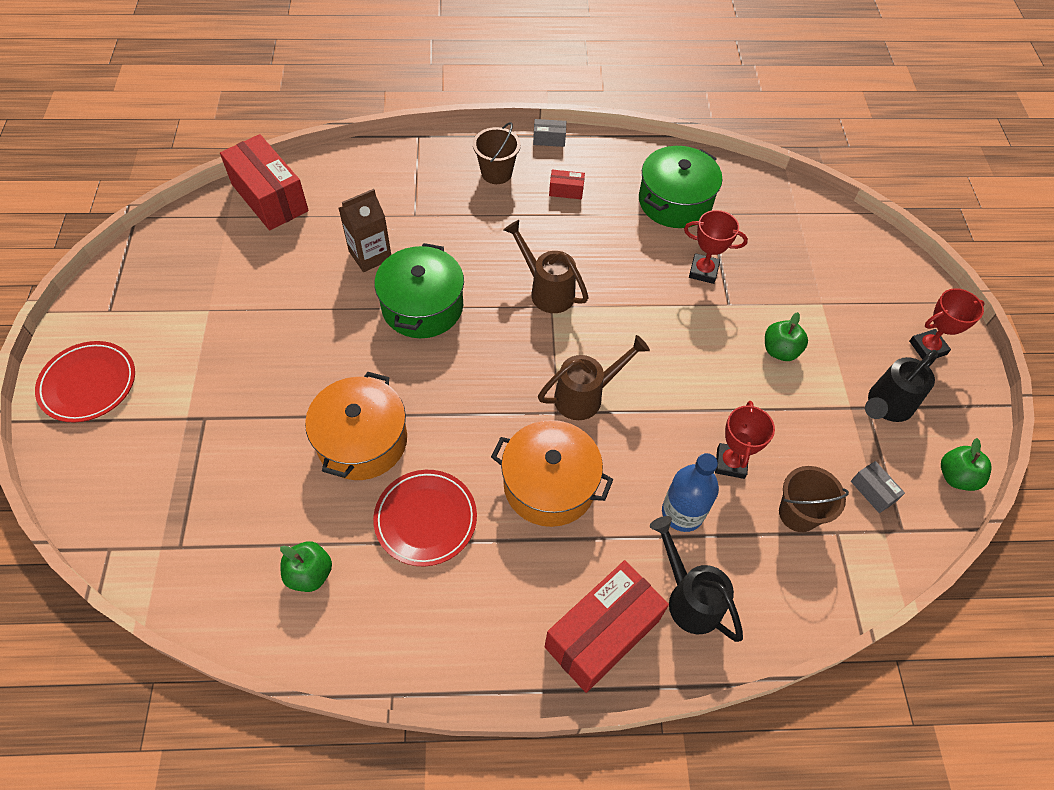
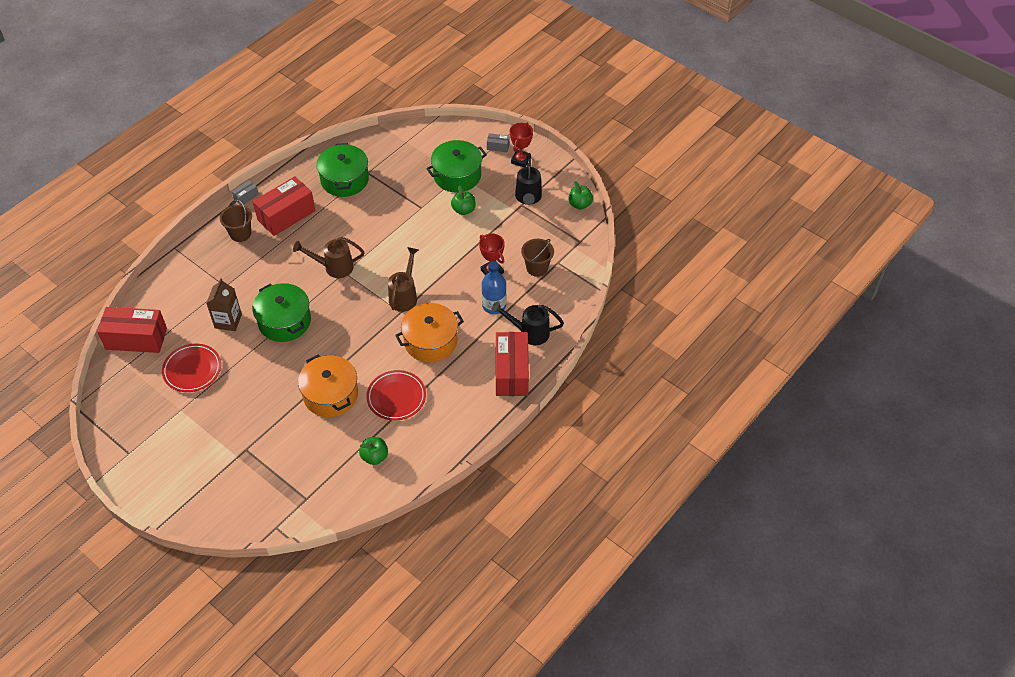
camera: 45 degrees left, 5 degrees down
red plate [35,341,135,423] -> red plate moved to [162,344,221,392]
red box [549,170,585,199] -> red box [253,176,315,236], size x2.31
red trophy [684,210,748,284] -> none
grey box [851,461,905,513] -> grey box moved to [487,133,510,152]
none -> green pot [426,140,487,192]

